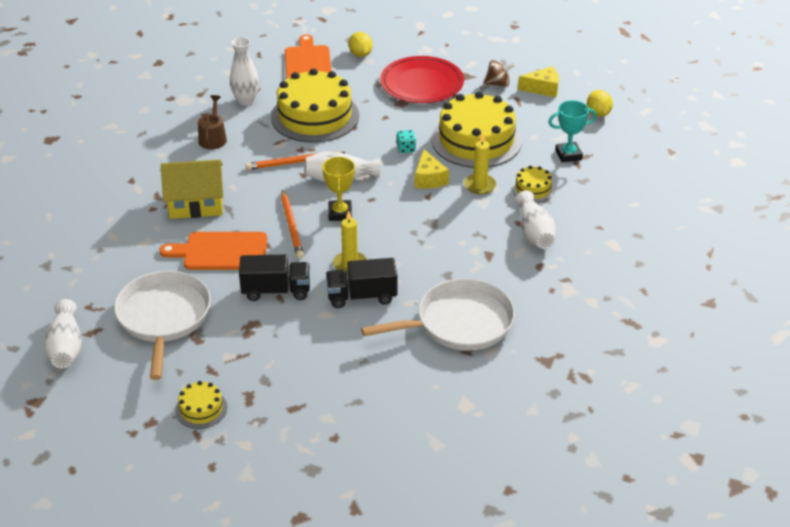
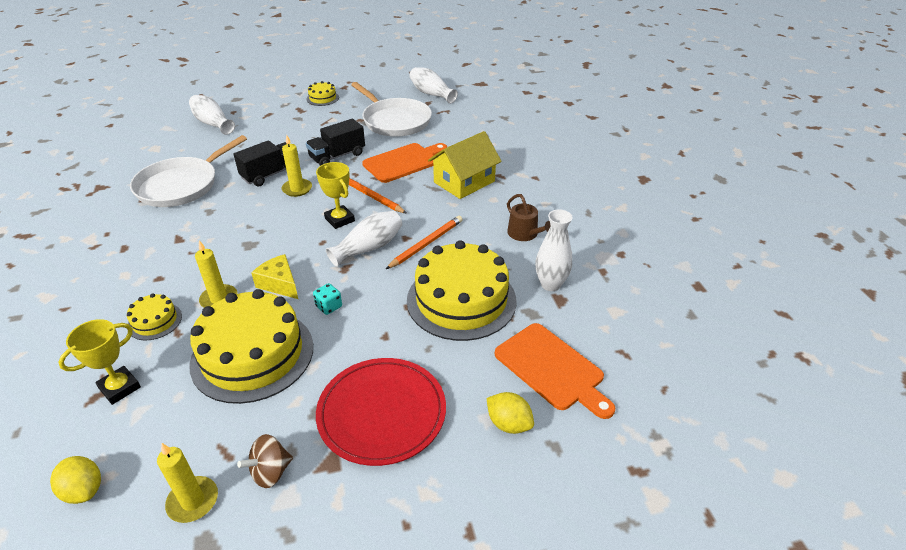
camera: 145 degrees right, 0 degrees up
white vase [515,190,556,249] -> white vase moved to [189,95,235,135]
yellow cheese [518,67,559,97] -> yellow candle [157,443,218,523]
turquoise trophy [548,100,597,163] -> yellow trophy [58,319,141,405]

